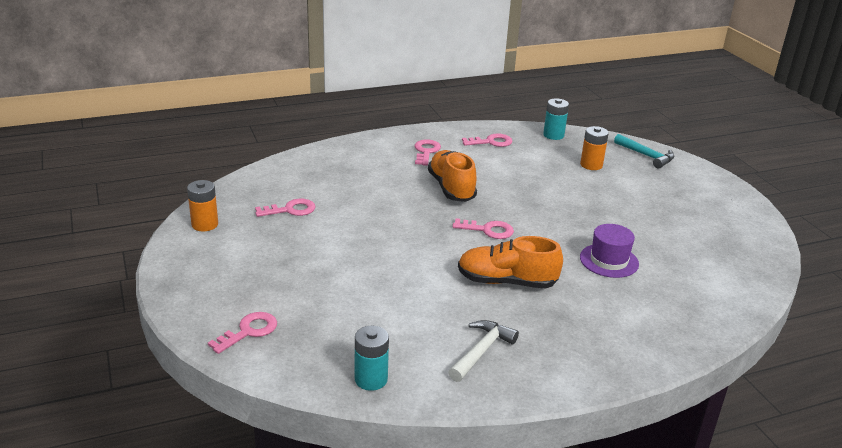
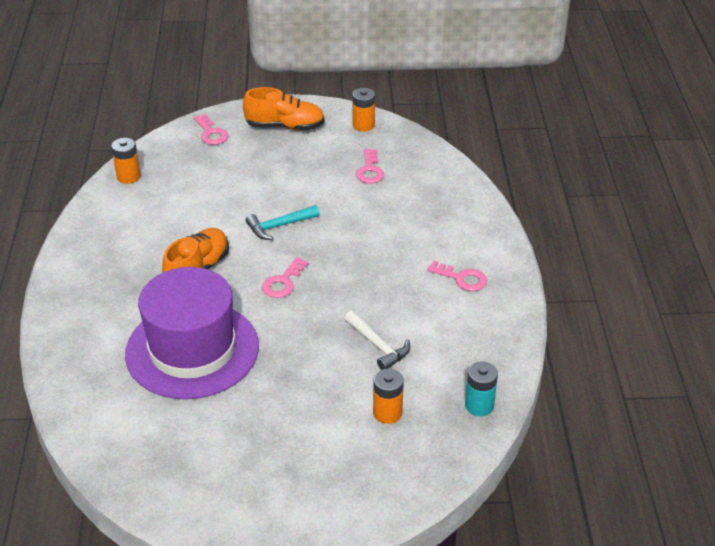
camera: 110 degrees right, 10 degrees up
turquoise battery [355,326,389,391] -> orange battery [111,138,141,184]
orange shoe [428,150,477,202] -> orange shoe moved to [243,87,325,131]
white hammer [448,320,519,382] -> white hammer moved to [344,311,410,370]
pink key [462,133,512,147] -> none
purple hat [580,224,639,278] -> purple hat [125,267,259,399], size x2.20
turquoise hammer [614,134,675,169] -> turquoise hammer moved to [245,205,320,240]

